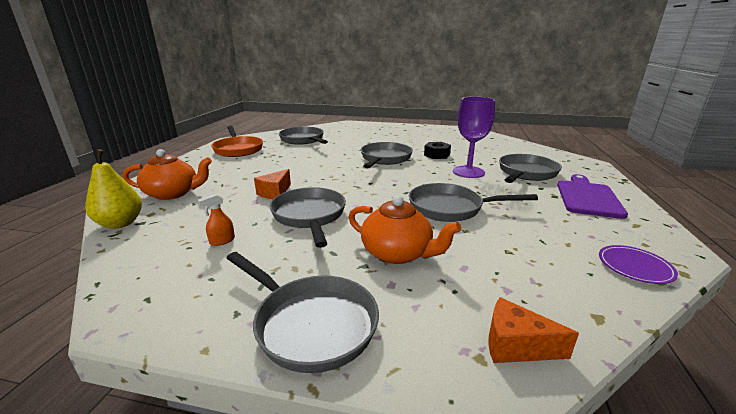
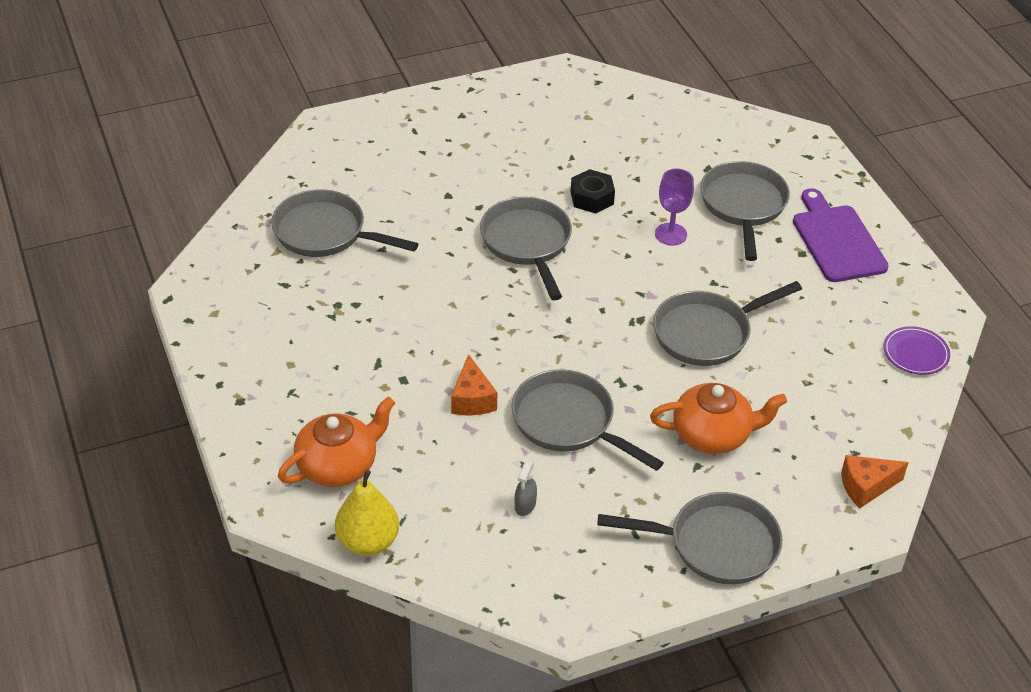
camera: 35 degrees left, 20 degrees up
orange spray bottle [198,194,235,246] -> grey spray bottle [515,461,537,516]
orange pan [211,126,263,157] -> none
purple goblet [453,97,495,178] -> purple goblet [655,169,694,245], size x0.65

